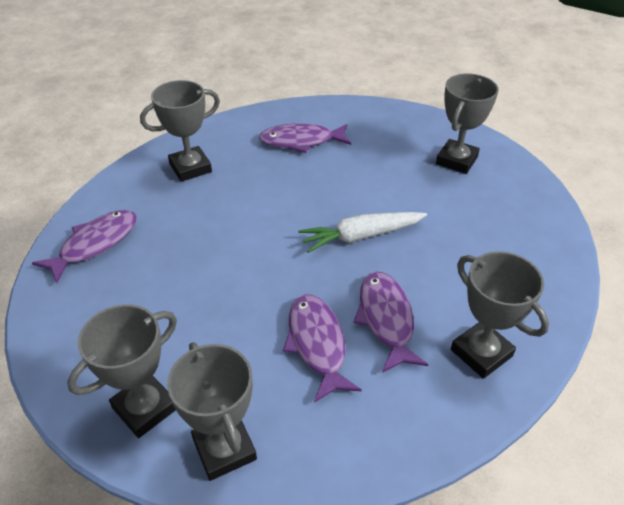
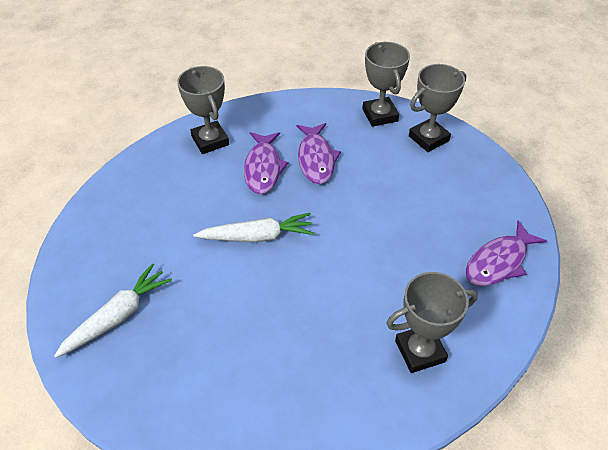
camera: 170 degrees left, 5 degrees up
purple fish [259,123,351,153] -> none
grey trophy [436,73,499,174] -> white carrot [54,263,172,358]

